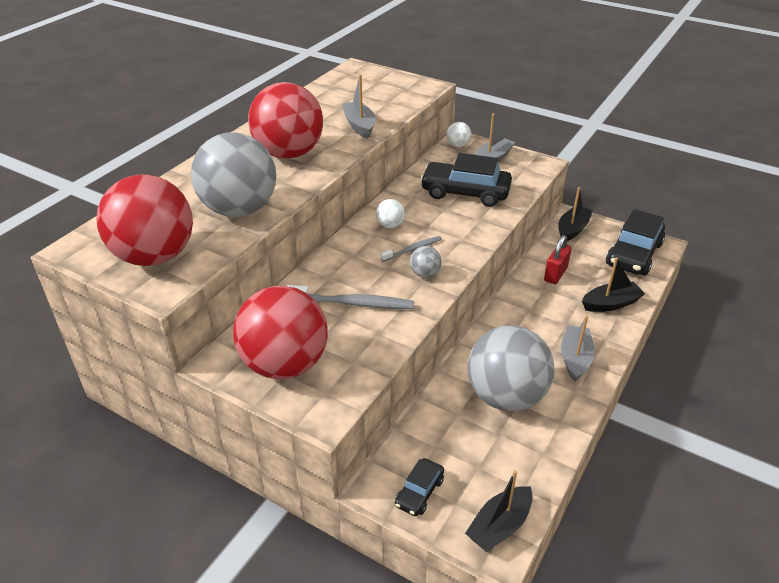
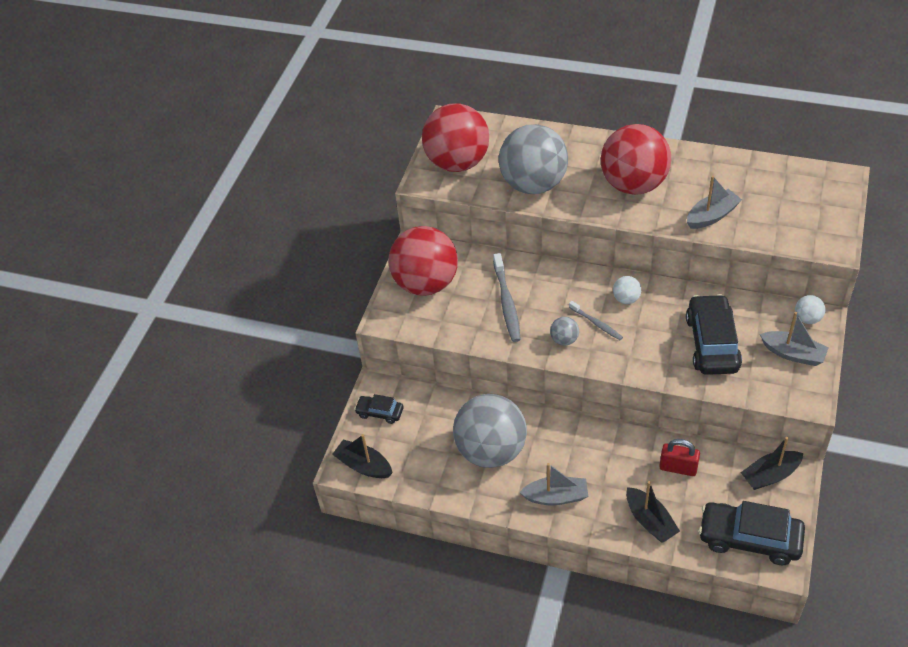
camera: 80 degrees right, 10 degrees up
black boat [558,187,593,241] -> black boat turned 135 degrees clockwise [741,437,803,490]

